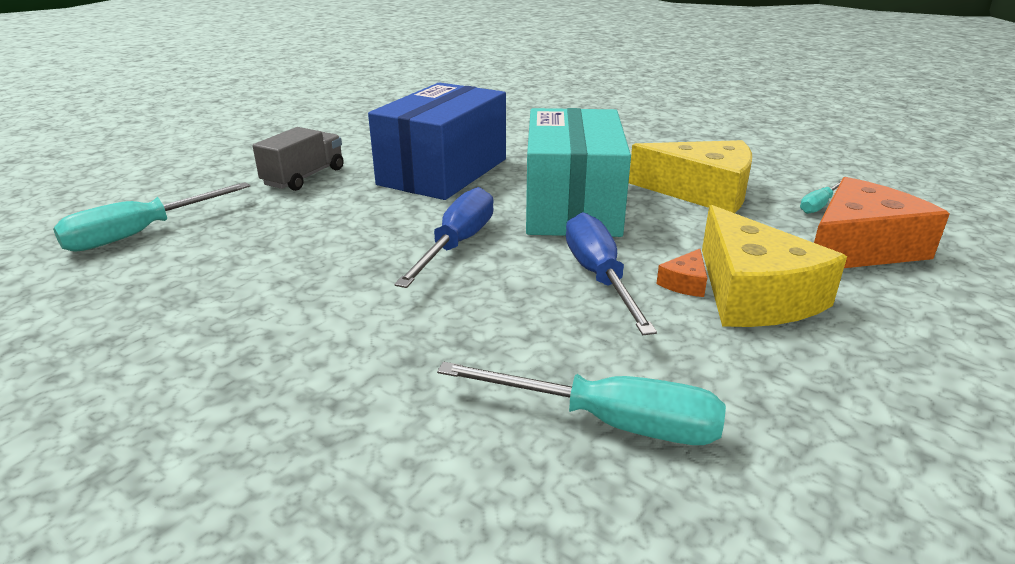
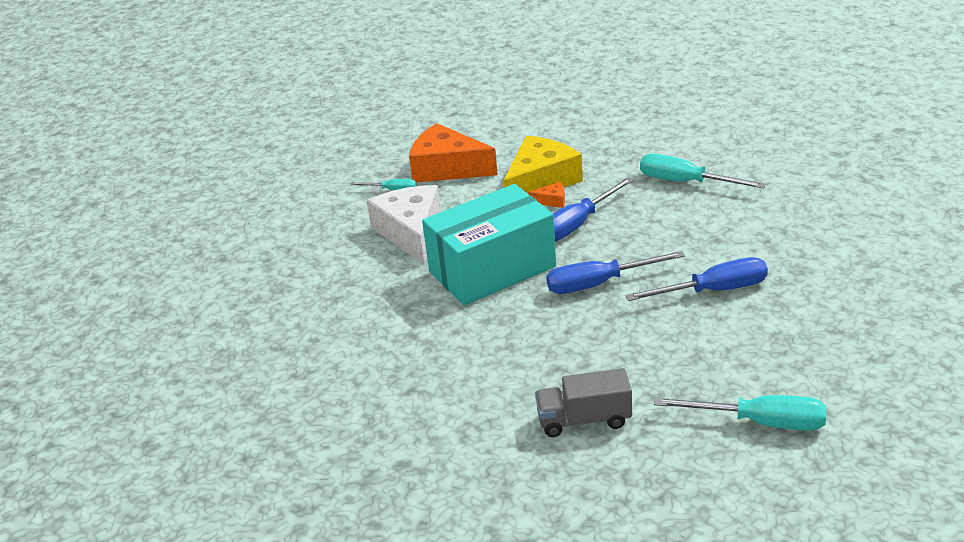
camera: 120 degrees left, 5 degrees up
blue box [368,82,506,200] -> none
turquoise screwdriver [437,362,726,445] -> turquoise screwdriver turned 45 degrees counterclockwise [640,154,766,189]
yellow cheese [629,140,752,213] -> white cheese [367,185,441,264]
none -> blue screwdriver [625,257,768,301]

